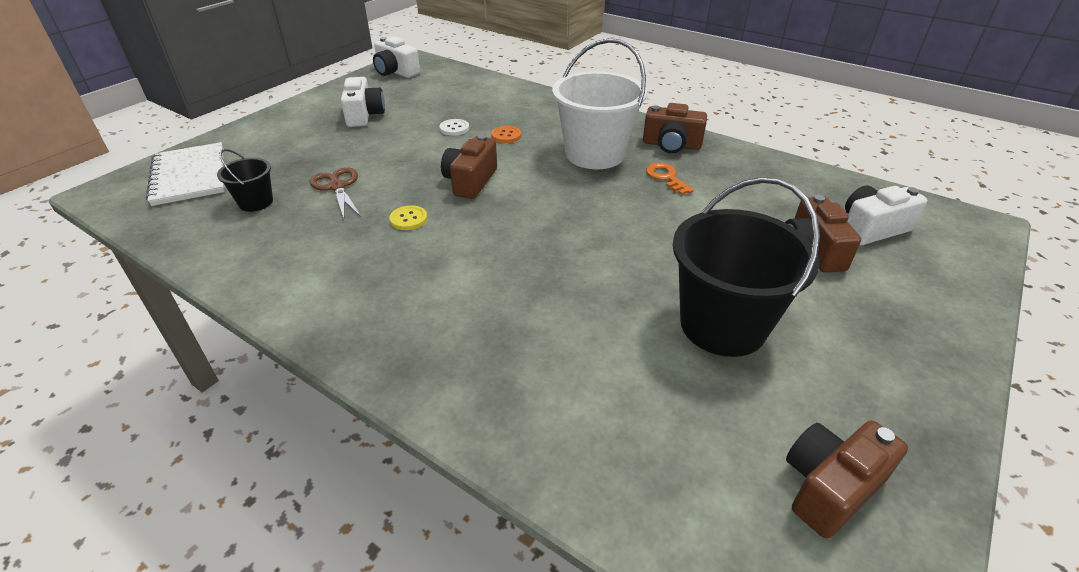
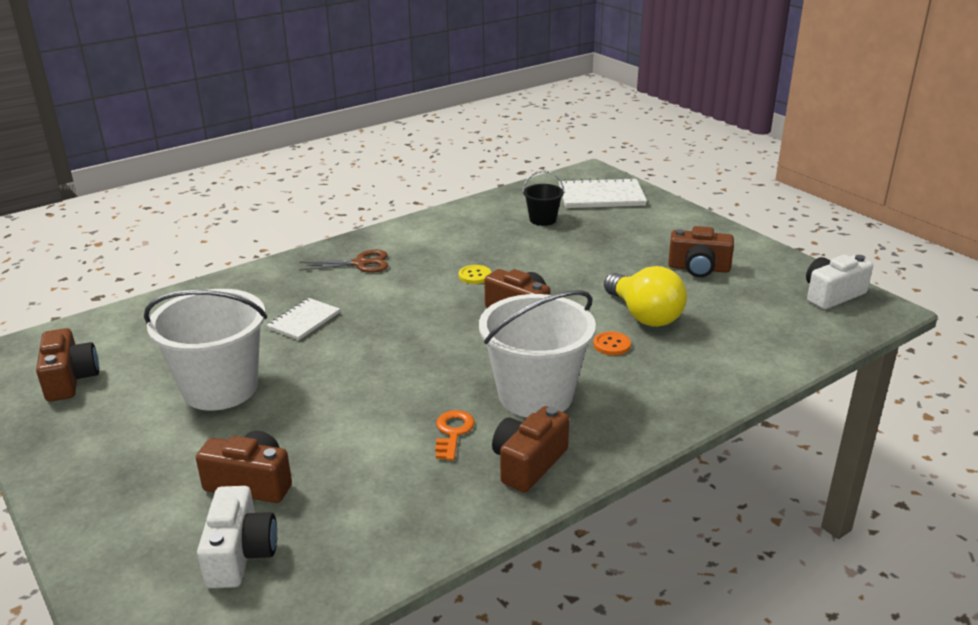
camera: 110 degrees right, 10 degrees down
brown scissors [309,167,361,219] -> brown scissors moved to [299,250,388,273]
white camera [341,77,385,127] -> brown camera [668,226,734,277]
white button [439,119,469,136] -> yellow light bulb [604,266,687,327]
orange key [646,163,694,195] -> orange key turned 75 degrees counterclockwise [435,410,475,461]
black bucket [673,177,820,357] -> white bucket [144,289,267,411]
none -> white notebook [266,298,340,340]

